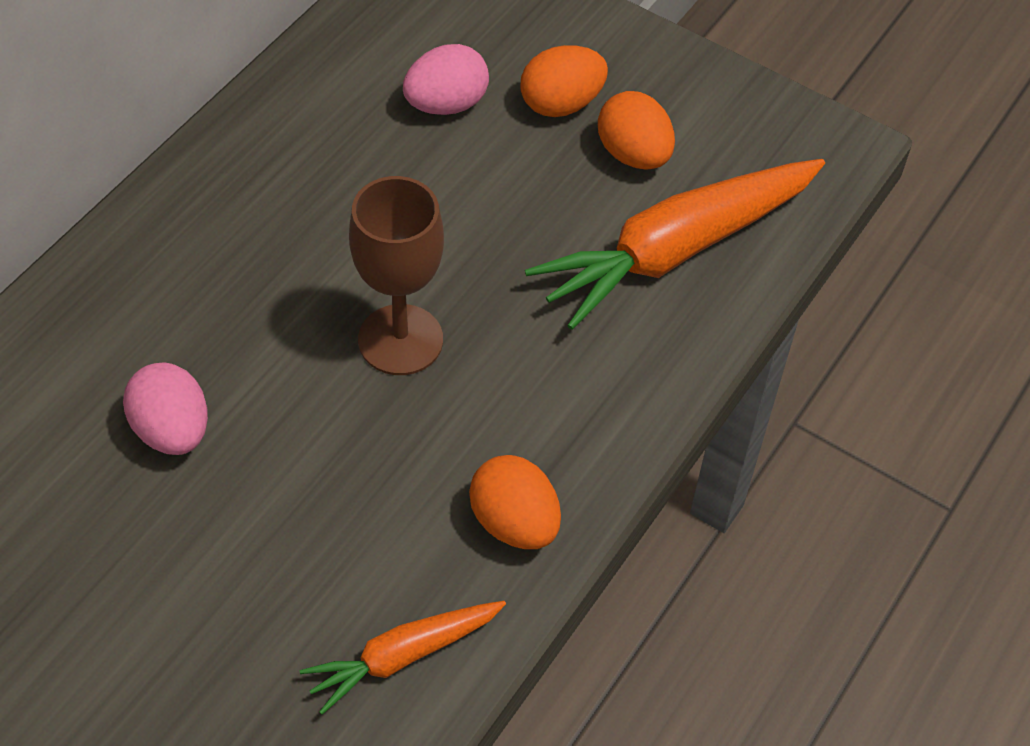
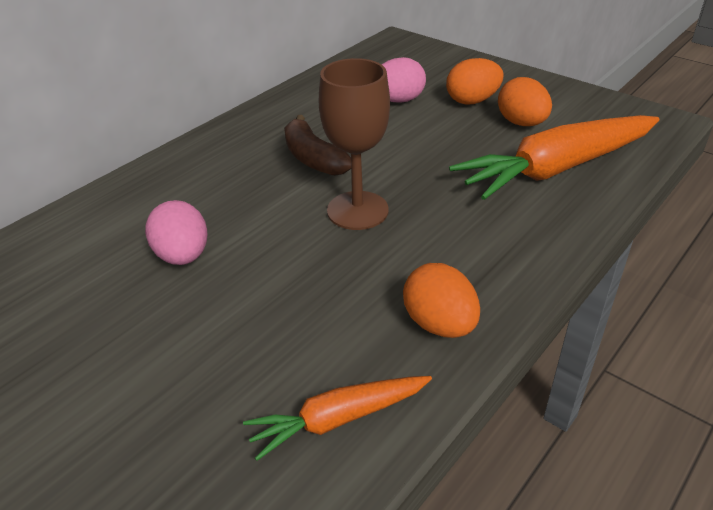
camera: 10 degrees right, 15 degrees down
none -> brown banana [284,115,351,176]

